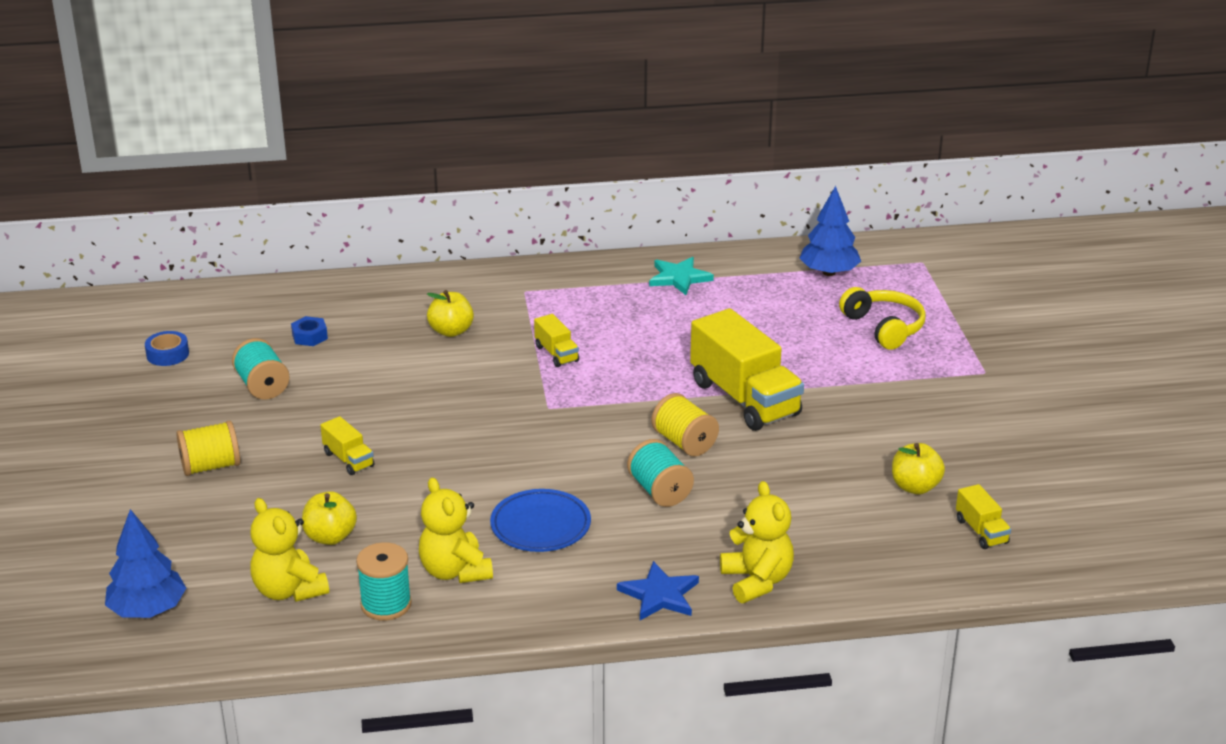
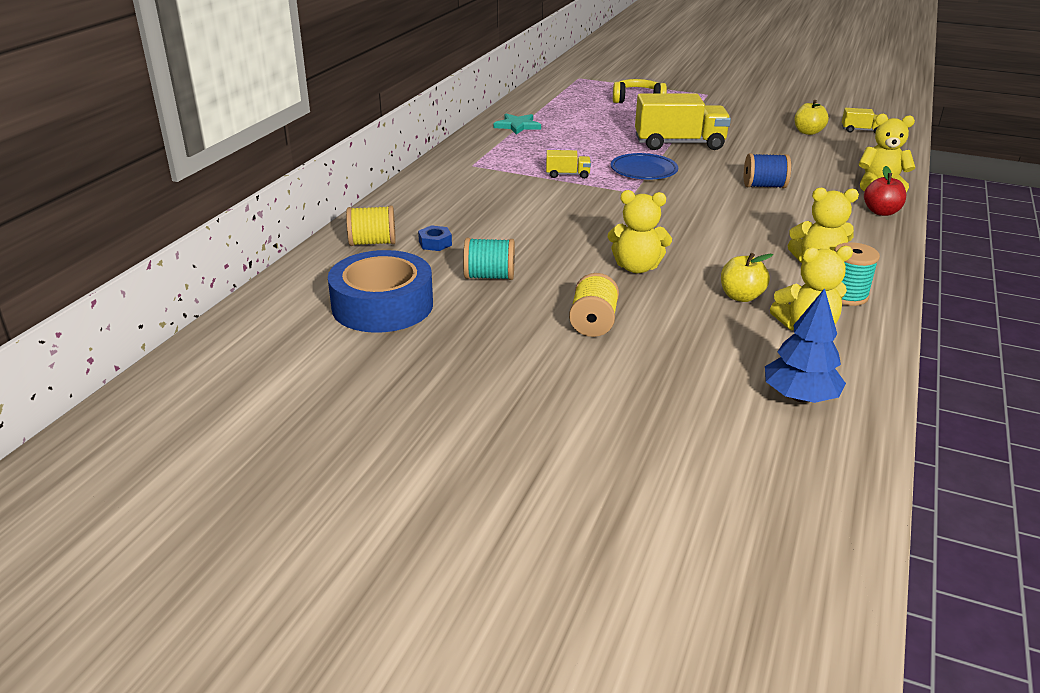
camera: 60 degrees left, 0 degrees up
blue tape [145,331,189,366] -> blue tape [328,250,433,333], size x2.35
yellow truck [320,416,374,475] -> yellow teddy bear [608,190,672,273]
yellow apple [427,290,474,337] -> none
blue plate [490,489,591,552] -> blue plate moved to [611,153,678,179]
blue star [617,561,699,620] -> red apple [864,166,906,216]
turquoise spool [627,439,694,507] -> blue spool [744,153,791,188]
yellow spool [652,393,719,457] -> yellow spool moved to [346,205,396,246]
blue tree [799,186,861,276] -> none

